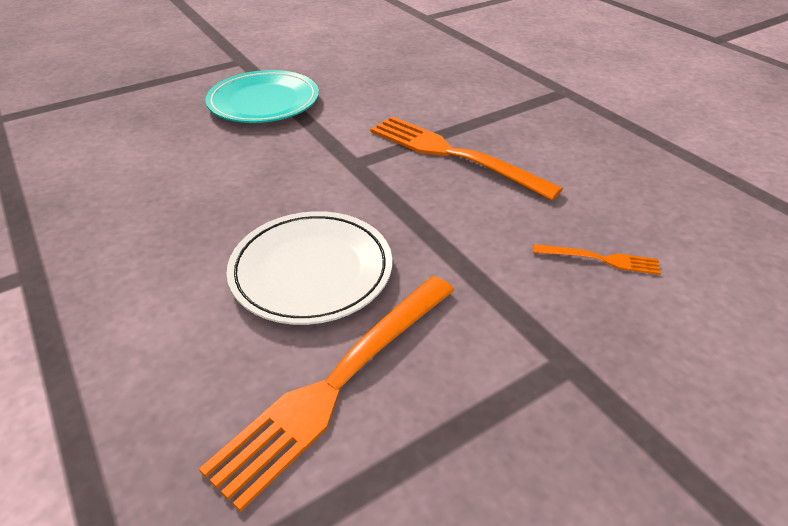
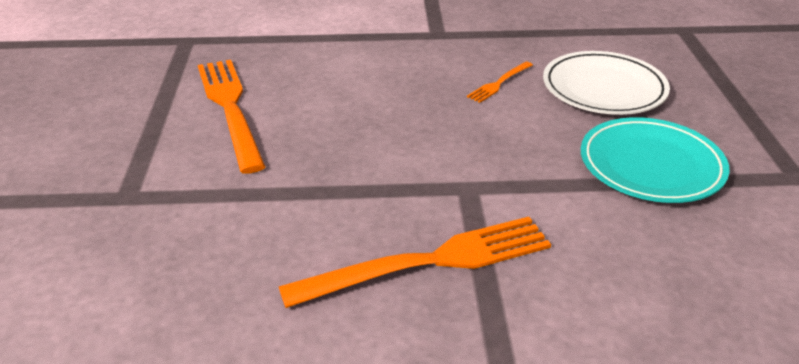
camera: 120 degrees right, 5 degrees down
white plate [227,211,392,325] -> white plate moved to [543,51,670,115]
orange fork [533,244,661,275] -> orange fork moved to [467,62,533,103]

